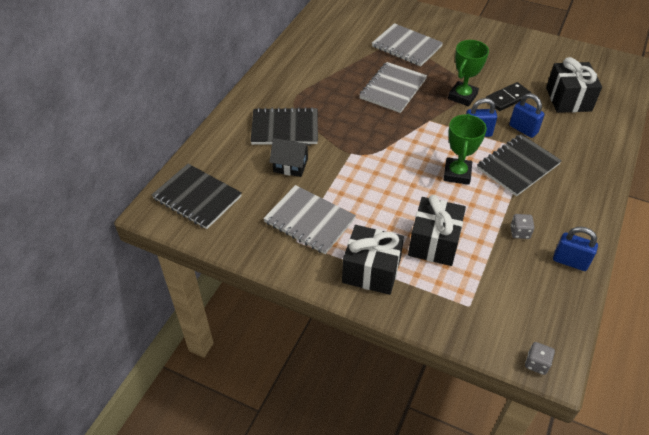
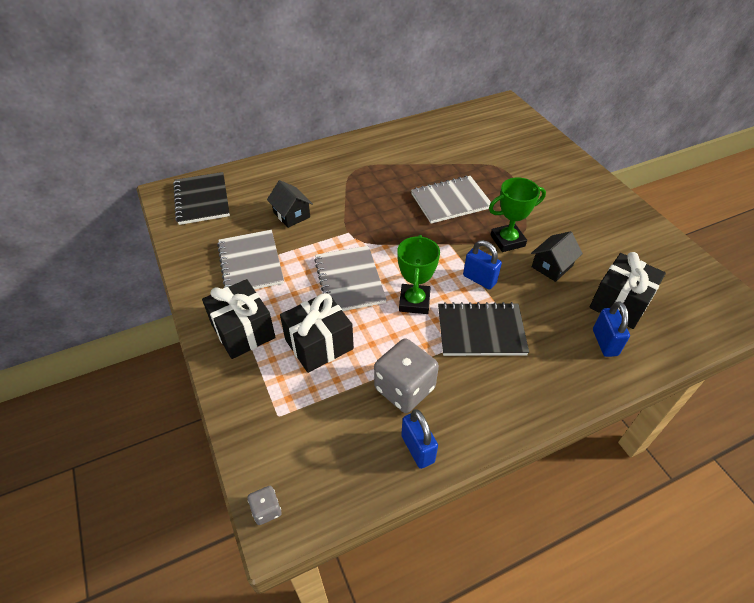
camera: 40 degrees right, 0 degrees up
black notebook [251,107,318,145] -> none
grey notebook [372,23,443,67] -> grey notebook moved to [314,246,387,311]
green trophy [444,114,487,185] -> green trophy turned 45 degrees counterclockwise [397,235,440,314]
black domino [486,82,531,111] -> black house [531,231,583,282]
blue padlock [509,93,545,138] -> blue padlock moved to [593,301,630,357]
grey dice [510,214,534,239] -> grey dice [374,338,439,413], size x2.12

